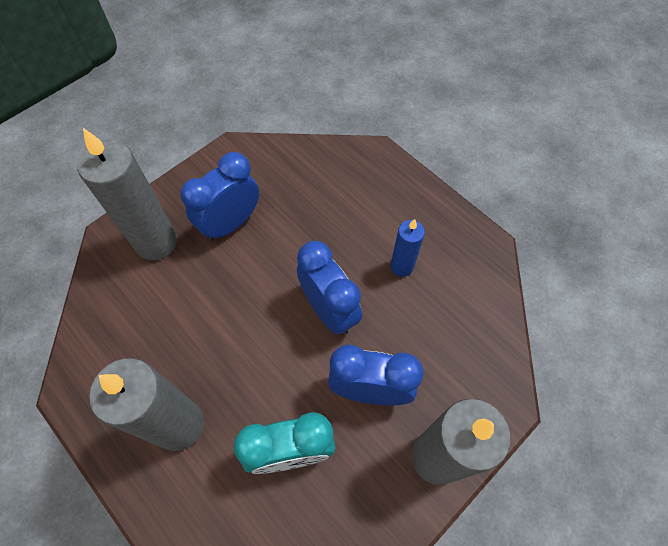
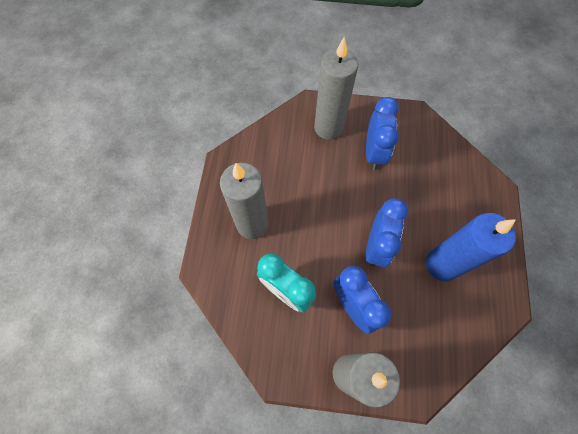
camera: 50 degrees right, 5 degrees up
blue clock [180,152,259,241] -> blue clock turned 90 degrees clockwise [366,97,399,170]
blue candle [391,219,425,277] -> blue candle [426,213,516,281], size x1.87

